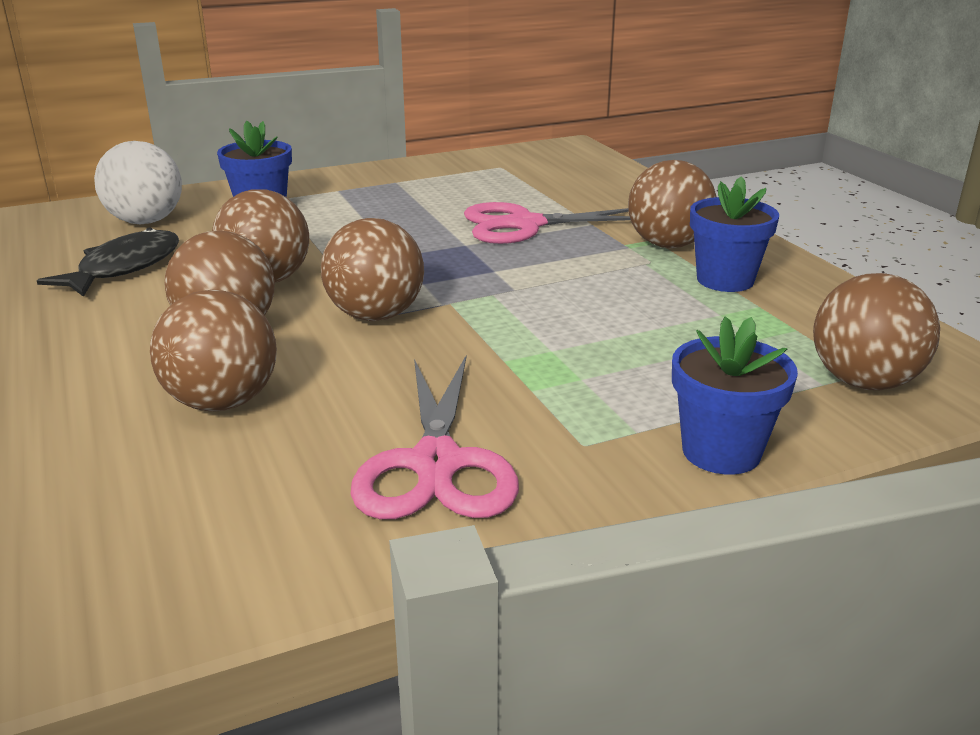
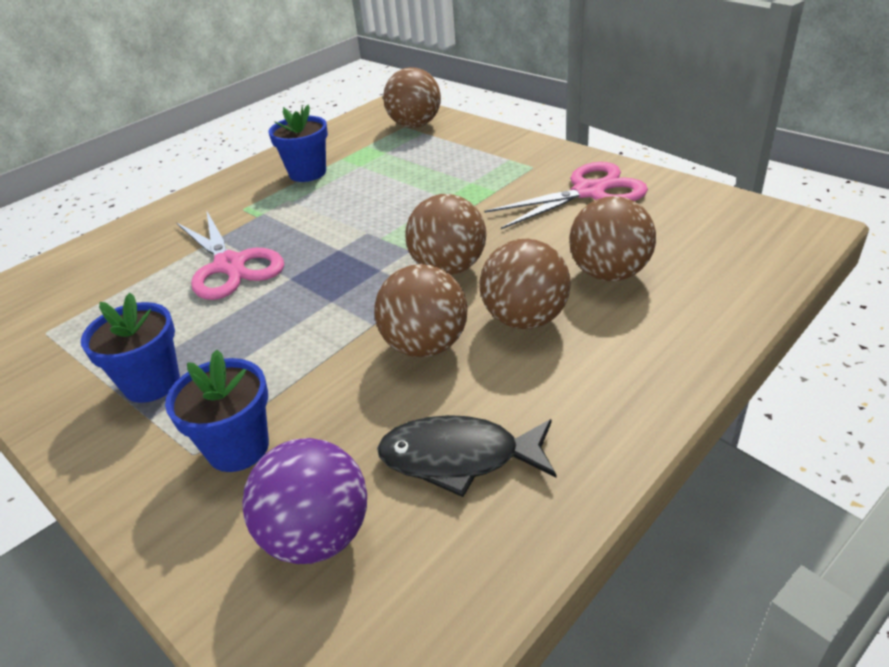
camera: 110 degrees left, 10 degrees up
white ball [94,141,182,224] -> purple ball [242,438,367,564]
brown ball [628,160,717,248] -> none
blue flower pot [672,317,798,475] -> blue flower pot moved to [81,293,180,403]

